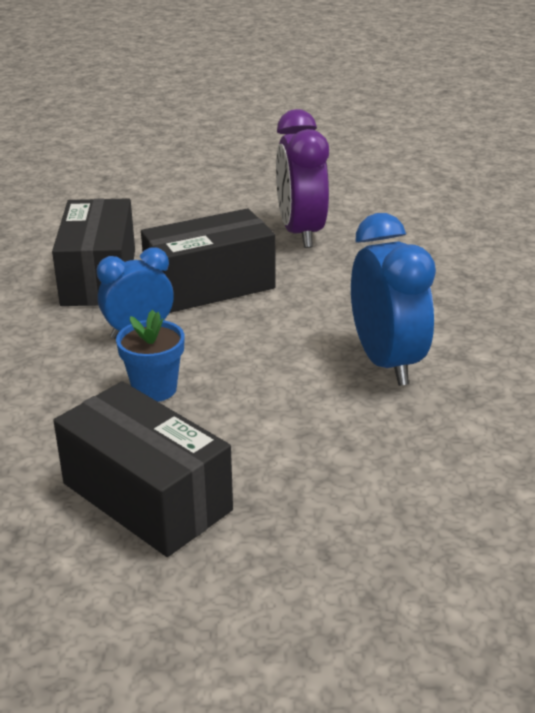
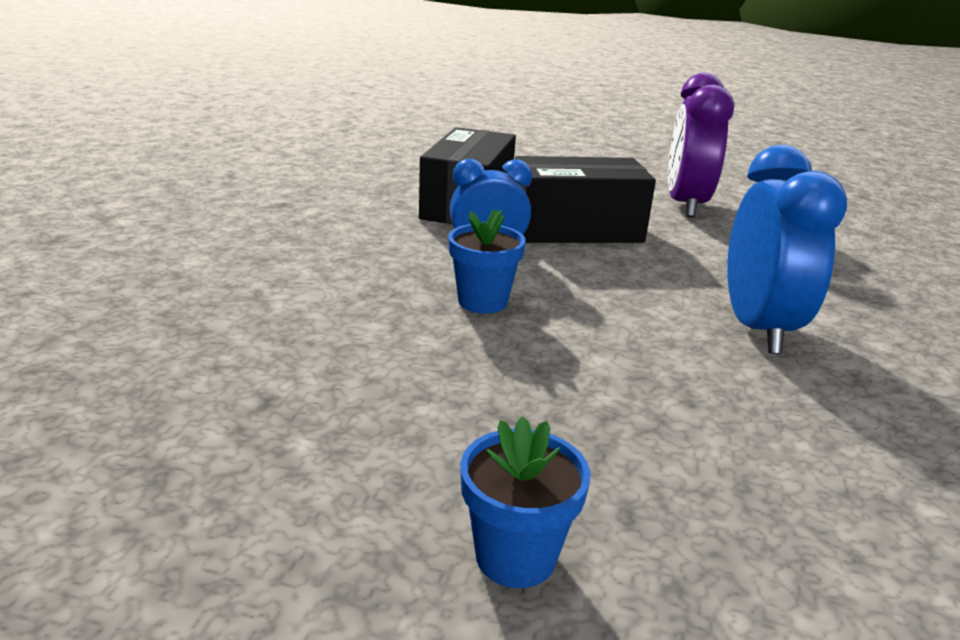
camera: 15 degrees right, 5 degrees down
black box [53,381,233,557] -> none
none -> blue flower pot [460,416,591,588]

